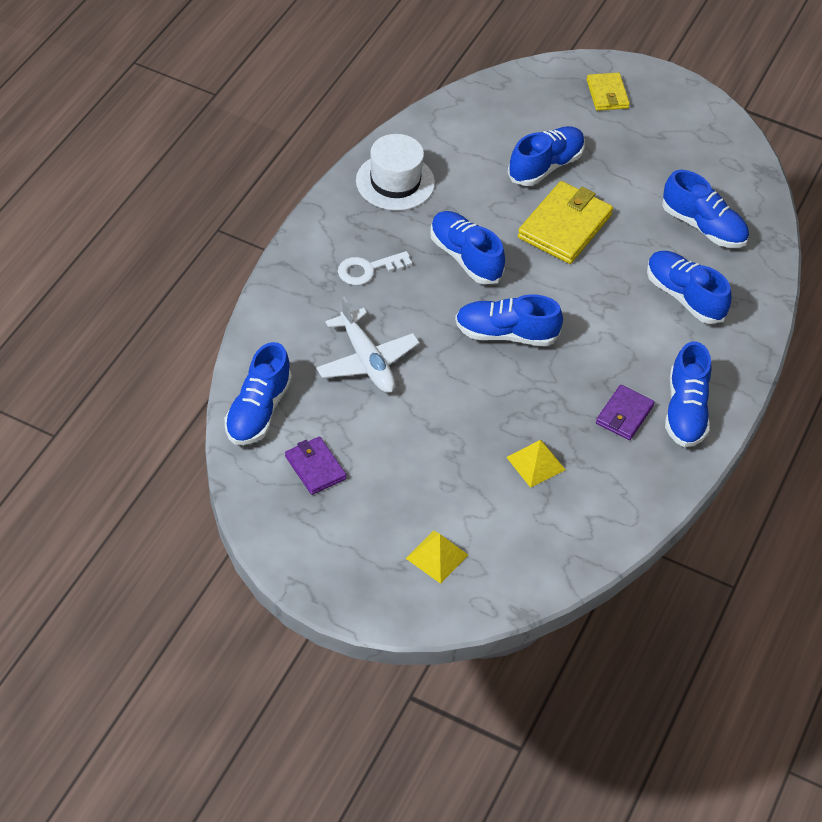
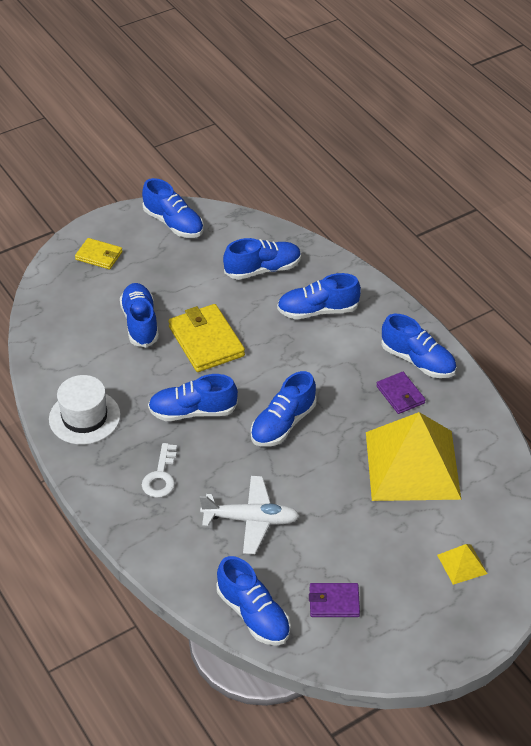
camera: 55 degrees left, 5 degrees down
yellow pyramid [506,440,566,488] -> yellow pyramid [366,412,461,501], size x2.46
none -> blue shoe [142,178,204,238]

